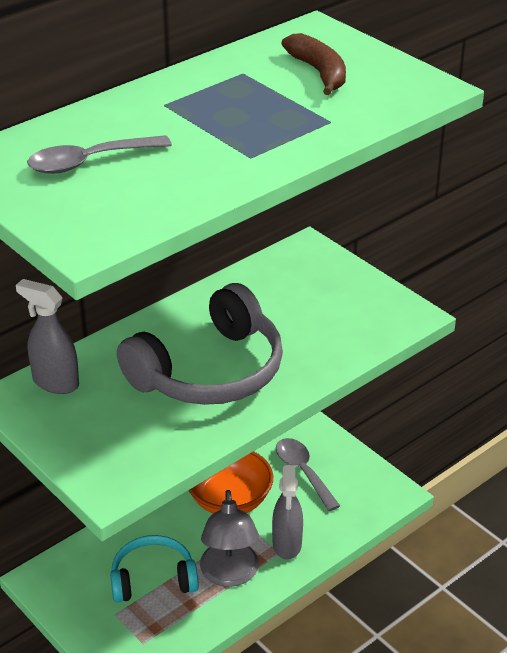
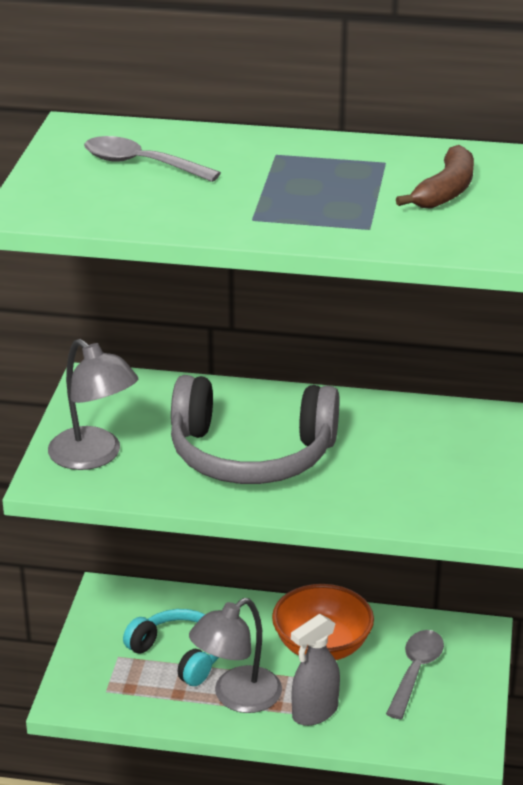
camera: 50 degrees right, 5 degrees down
grey spray bottle [16,279,79,394] -> none
none -> grey lamp [48,339,138,470]

